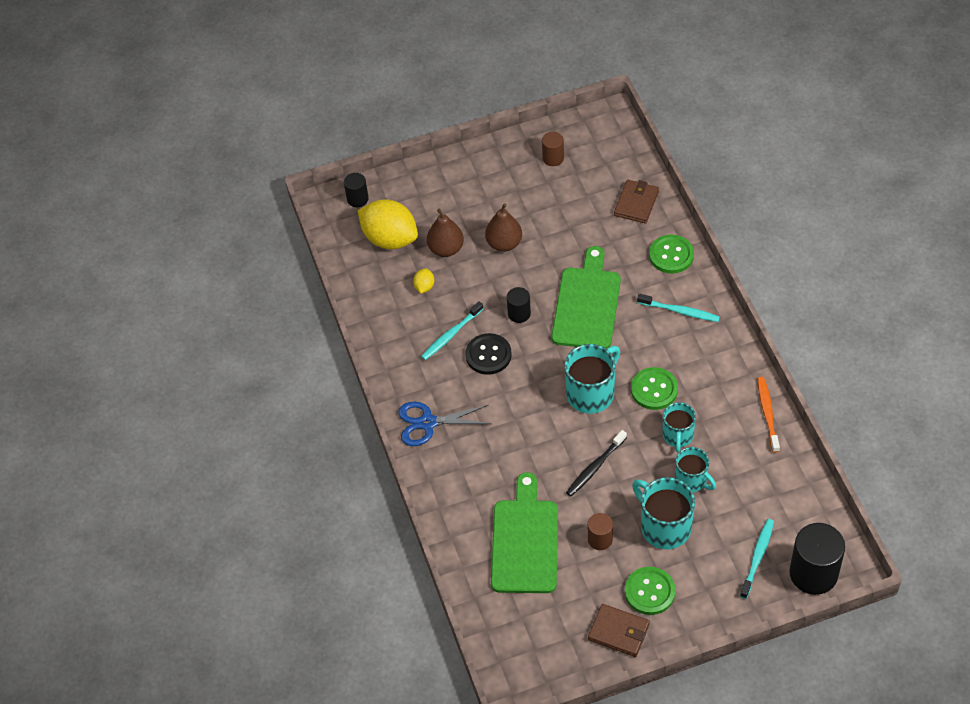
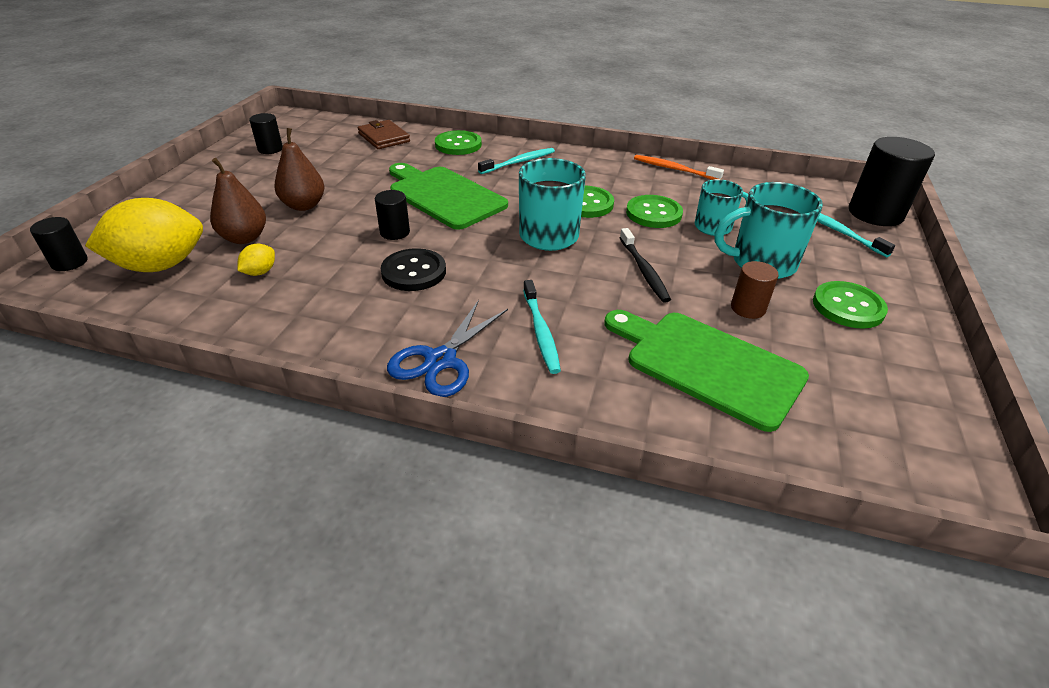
camera: 60 degrees left, 15 degrees down
yellow lemon [413,268,434,293] -> yellow lemon turned 75 degrees clockwise [237,244,275,276]
turquoise toothbrush [421,301,483,360] -> turquoise toothbrush moved to [523,280,561,374]
brown cylinder [542,132,564,166] -> black cylinder [249,113,283,154]
brown wallet [588,604,650,657] -> none
turquoise mug [662,402,696,453] -> green button [626,195,683,228]

